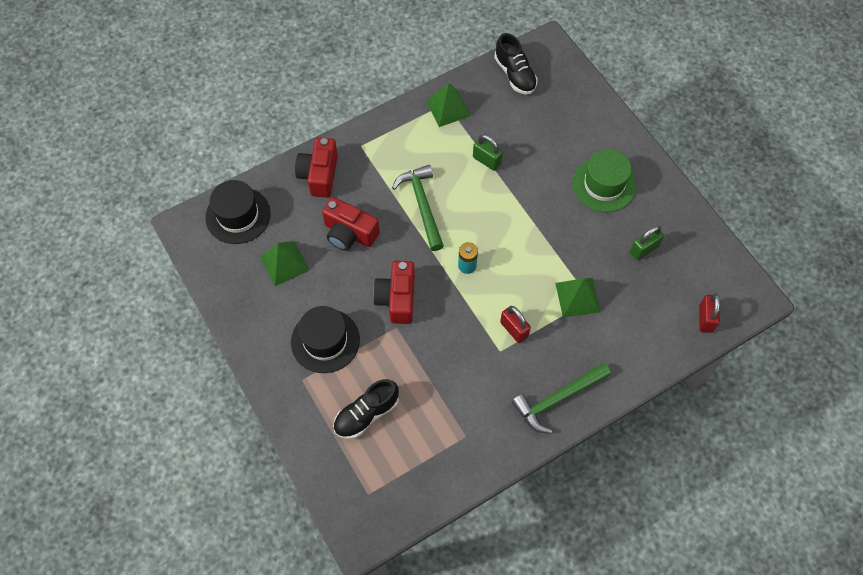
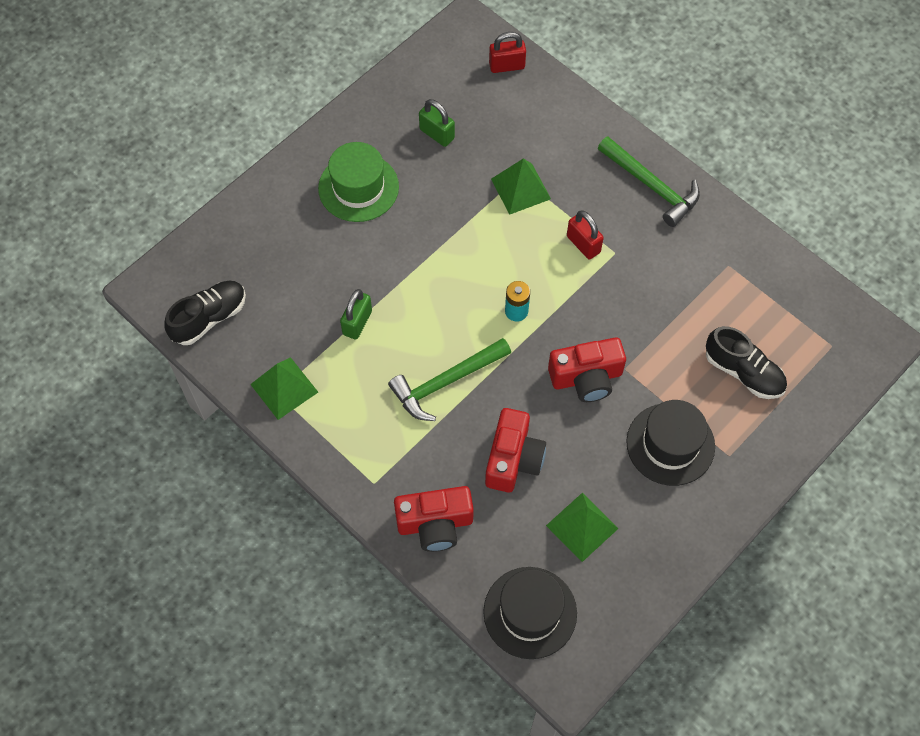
camera: 105 degrees left, 0 degrees up
red padlock [500,306,531,343] -> red padlock turned 75 degrees counterclockwise [567,210,604,259]

